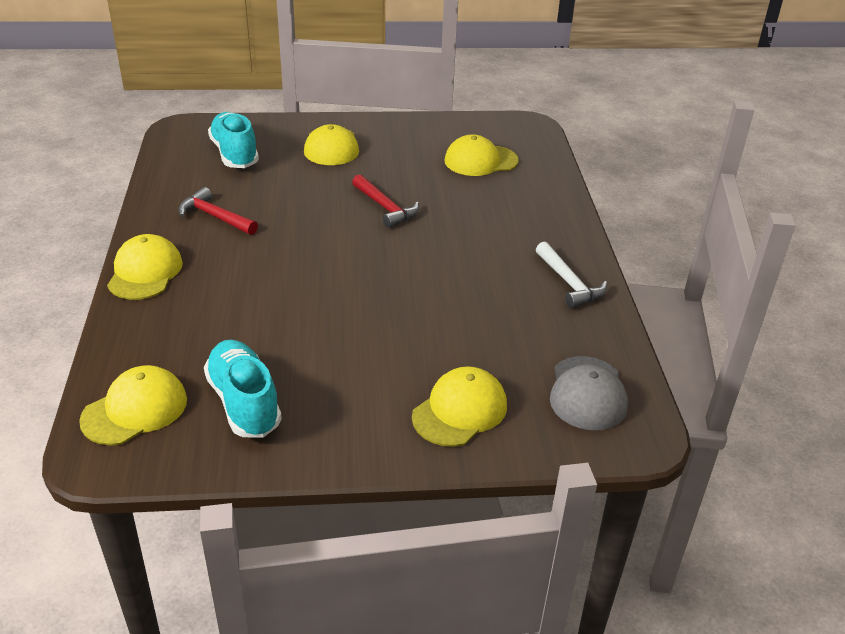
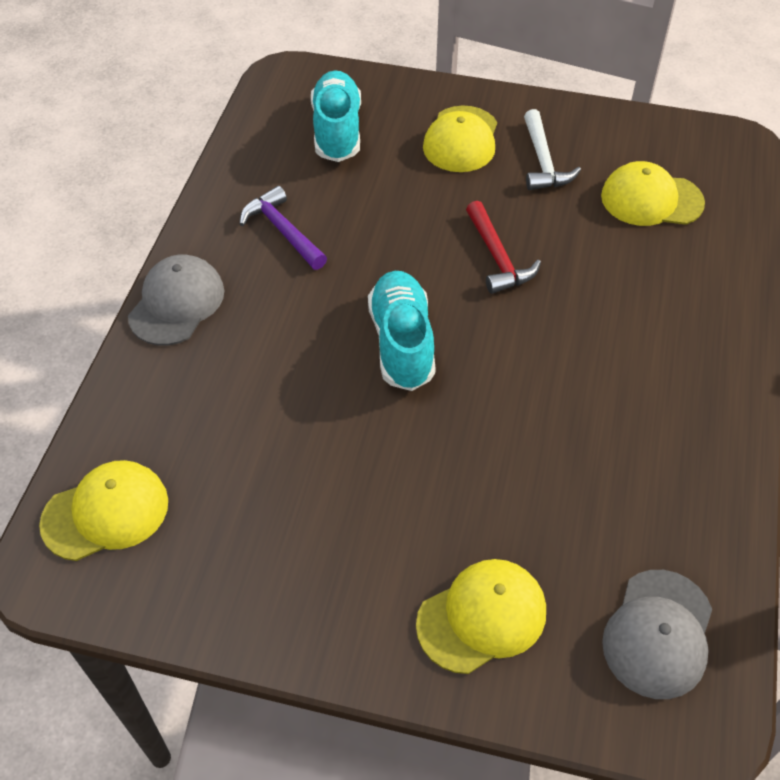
camera: 20 degrees right, 15 degrees up
yellow cap [107,234,183,300] -> grey cap [128,255,224,346]
red hammer [178,187,258,235] -> purple hammer [240,186,327,270]
turquoise shoe [204,340,282,438] -> turquoise shoe moved to [368,271,436,391]
white hammer [536,242,607,308] -> white hammer moved to [524,109,581,190]

